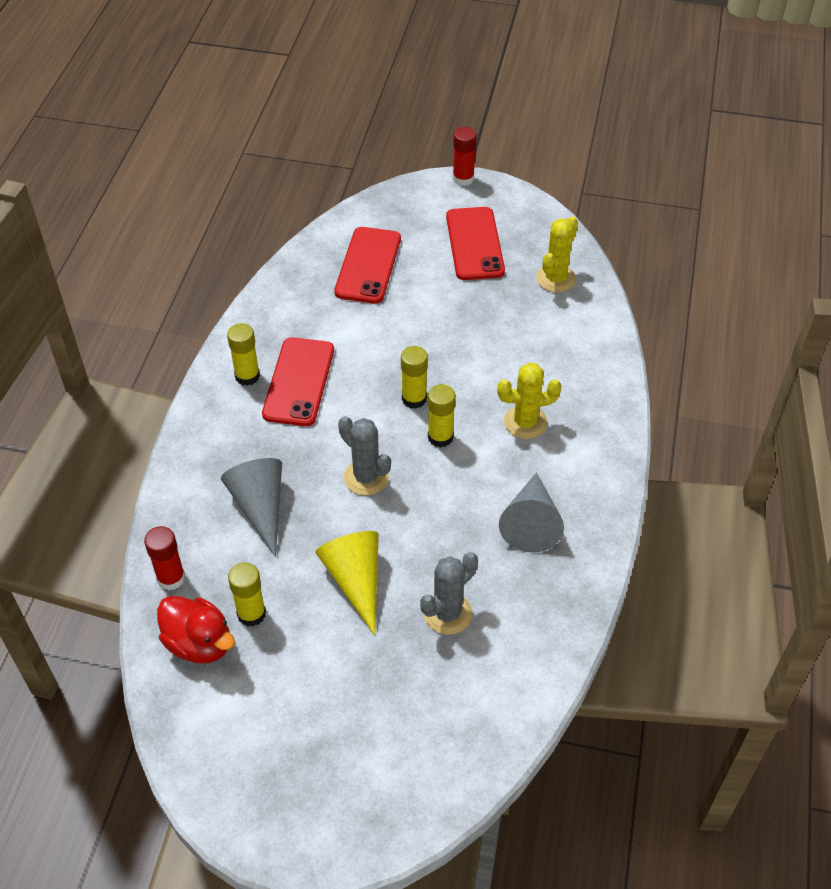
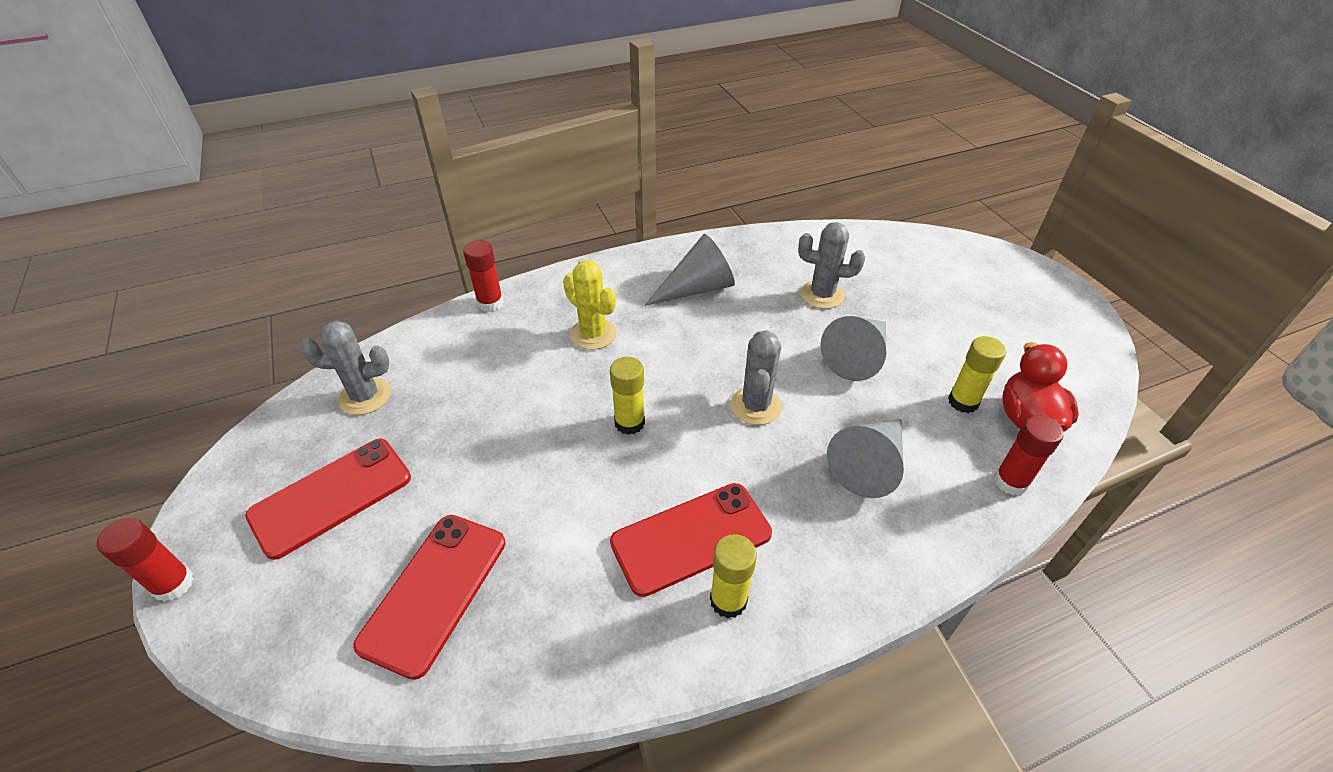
camera: 125 degrees left, 5 degrees down
yellow cone [315,531,379,635] -> grey cone [820,316,886,381]
red phone [334,227,401,304] -> red phone turned 45 degrees counterclockwise [353,515,505,680]
yellow glue stick [428,384,456,448] -> none
yellow cactus [536,216,578,292] -> grey cactus [300,321,391,415]
none -> red glue stick [463,240,504,312]

